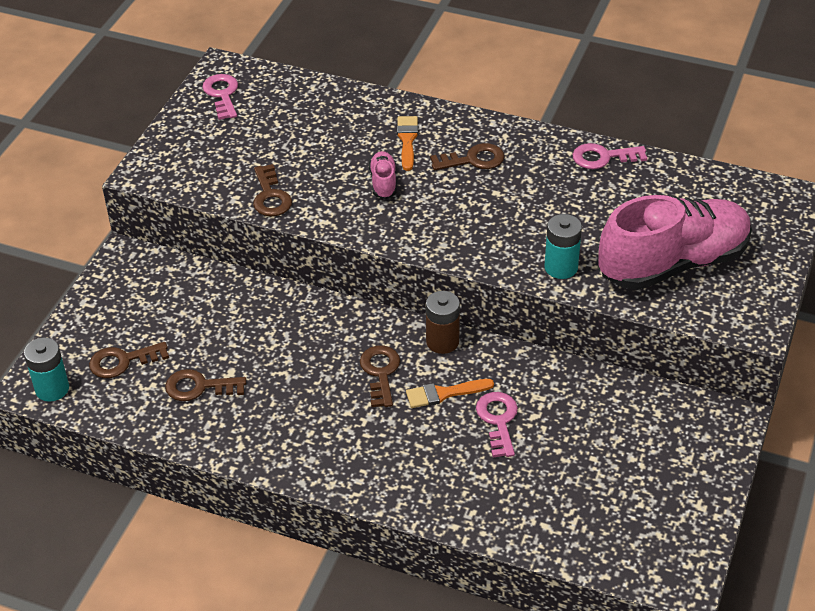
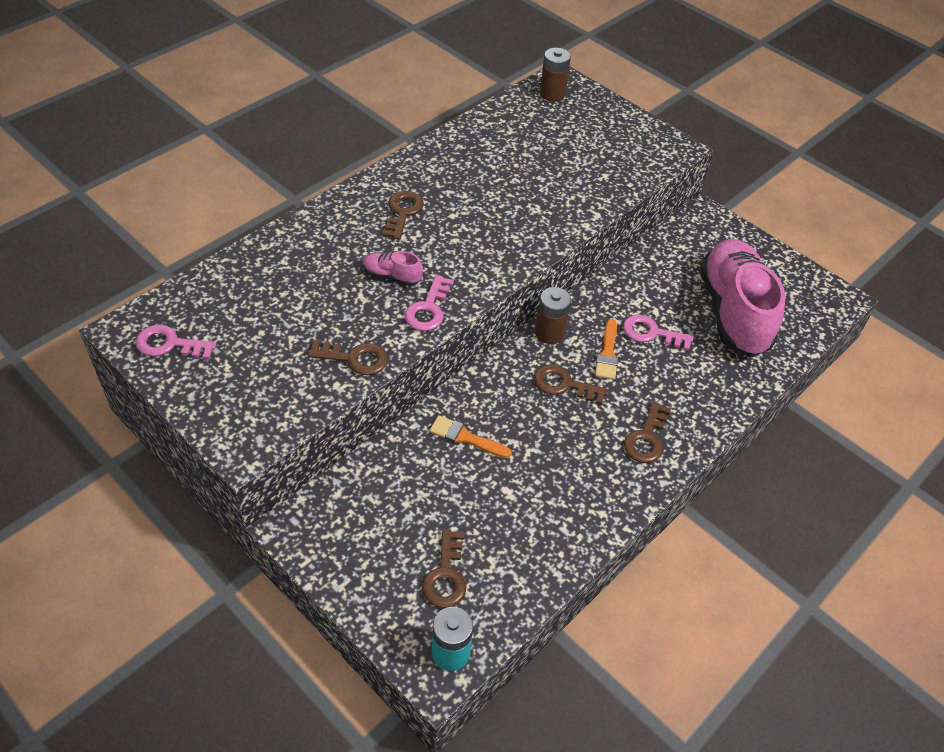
camera: 70 degrees left, 5 degrees up
brown key [165,369,246,401] -> brown key moved to [624,402,671,463]
orange brush [397,116,418,171] -> orange brush moved to [429,415,512,458]
turquoise battery [544,214,582,279] -> none
pink key [572,143,647,169] -> pink key moved to [404,275,454,331]
pink shoe [599,195,752,290] -> pink shoe moved to [700,239,786,357]
none -> brown battery [540,48,571,101]

